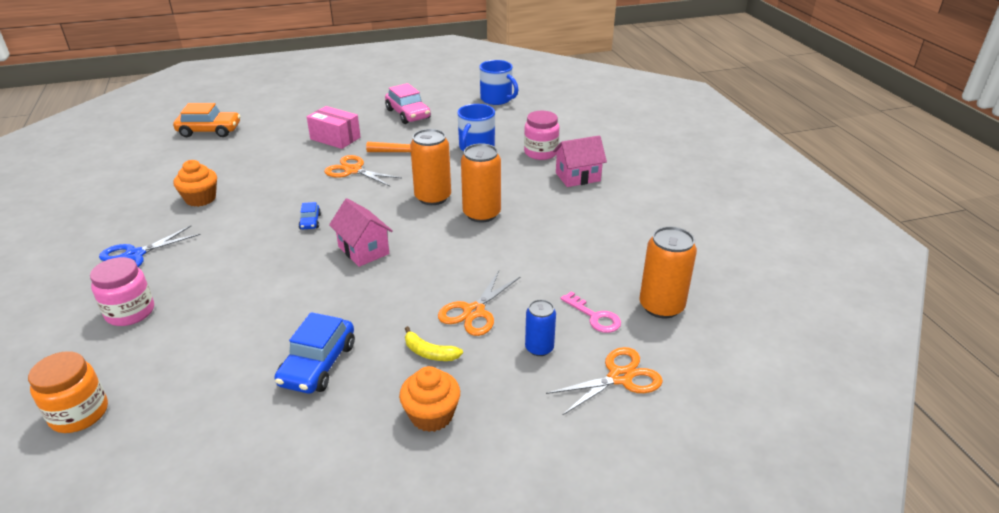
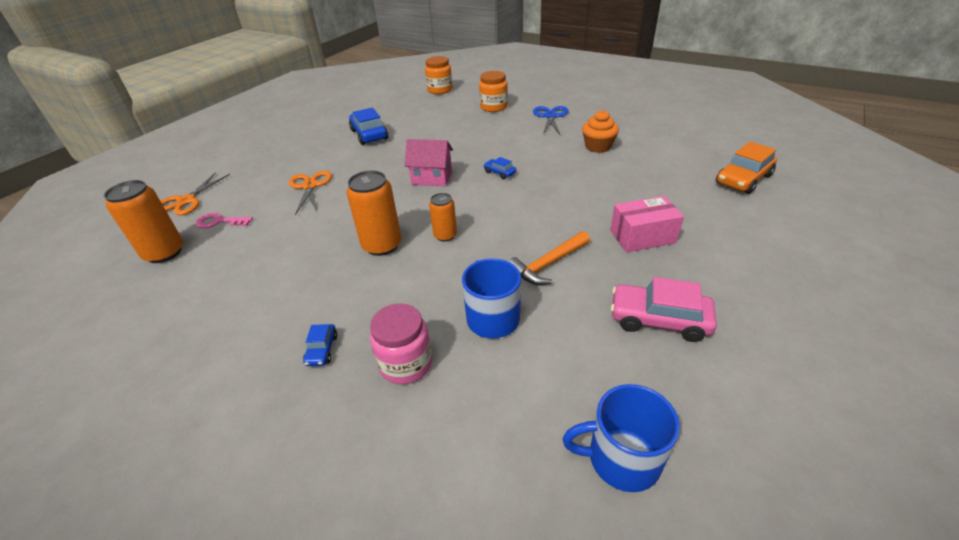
camera: 140 degrees right, 5 degrees up
pink jar [90,257,154,326] -> orange jar [479,71,508,112]
orange scissors [324,155,402,186] -> none
orange cupcake [399,366,460,432] -> none
yellow banana [405,326,463,361] -> none
orange can [410,129,451,205] -> orange can [429,193,457,242], size x0.59
blue can [525,299,556,356] -> none
pink house [553,135,607,187] -> blue car [303,324,337,366]

